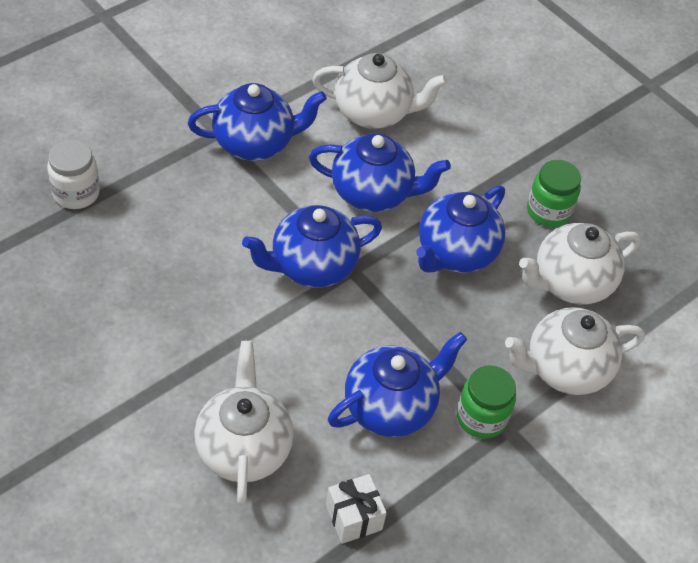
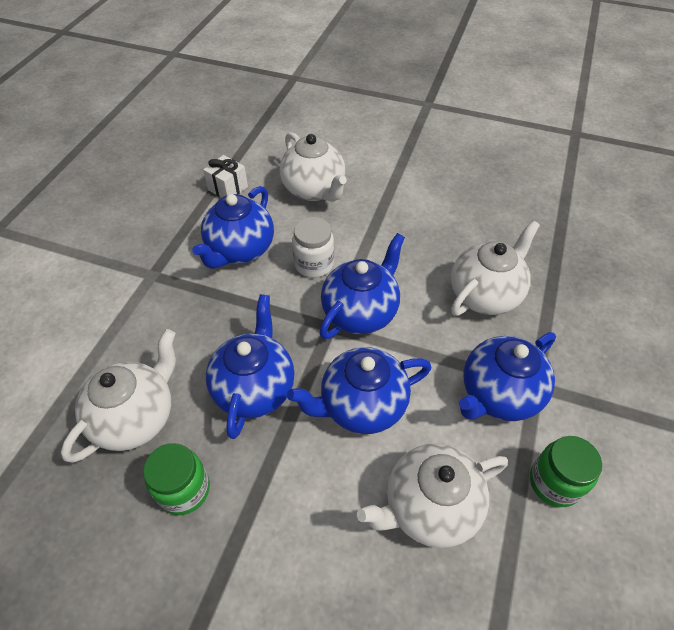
camera: 155 degrees right, 0 degrees up
white jar [47,139,100,209] -> white jar moved to [292,217,334,278]
green jar [457,365,516,439] -> green jar moved to [530,436,602,507]
white teapot [505,307,645,395] -> white teapot moved to [451,220,540,316]

